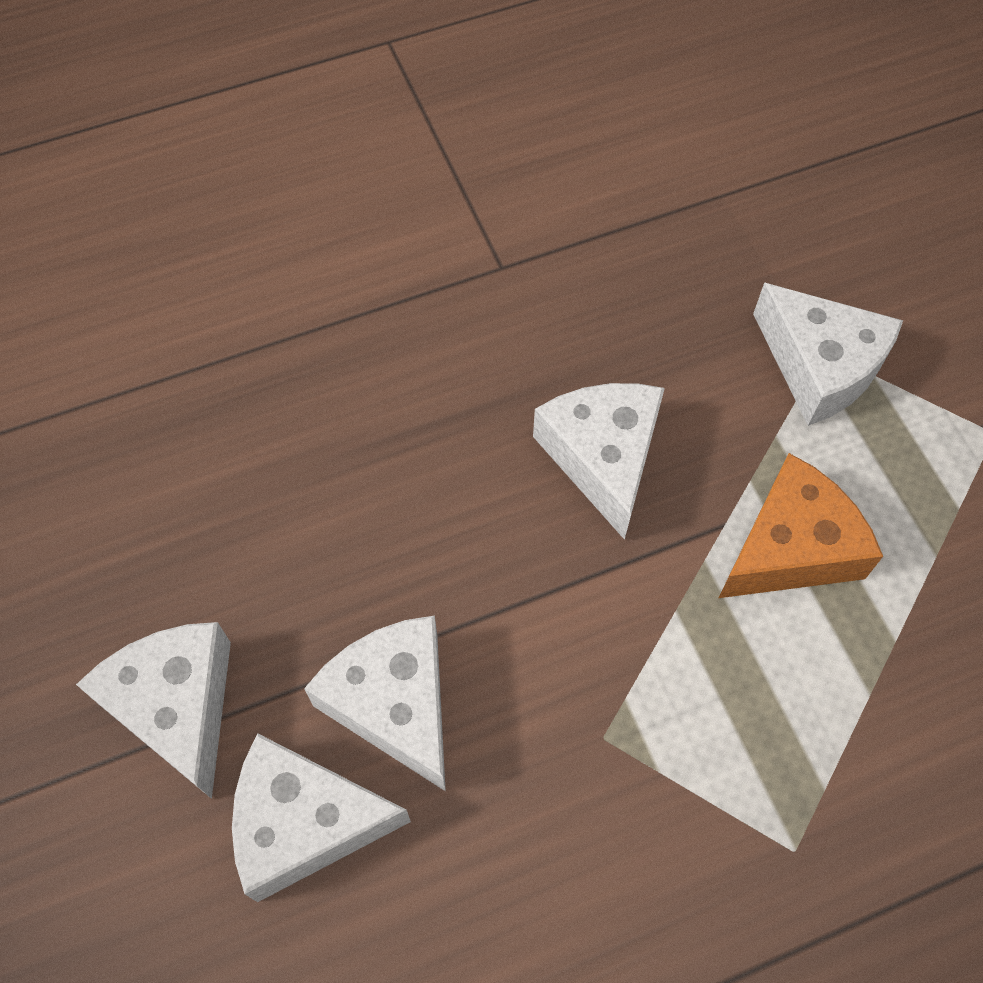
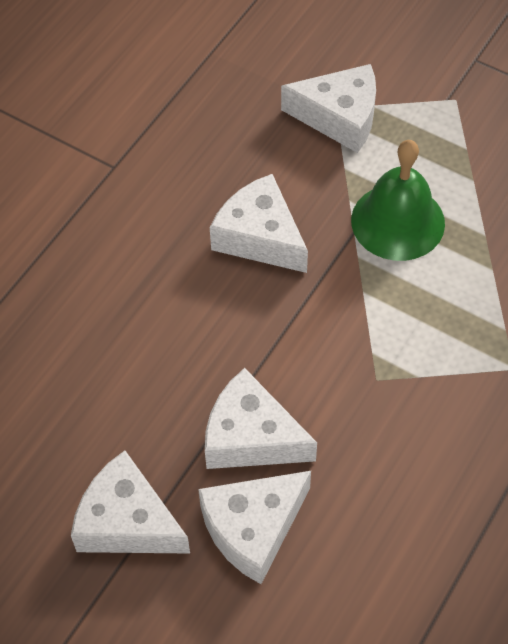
camera: 35 degrees left, 5 degrees down
orange cheese [719,453,883,598] -> green bell [351,140,445,261]

